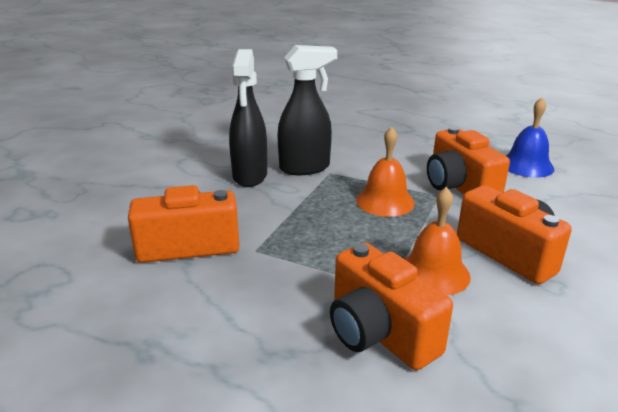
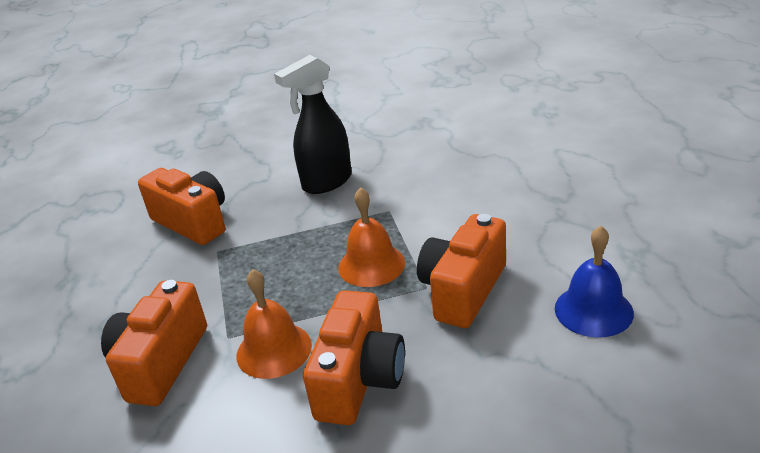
camera: 55 degrees right, 5 degrees up
black spray bottle [277,45,337,175] -> none

